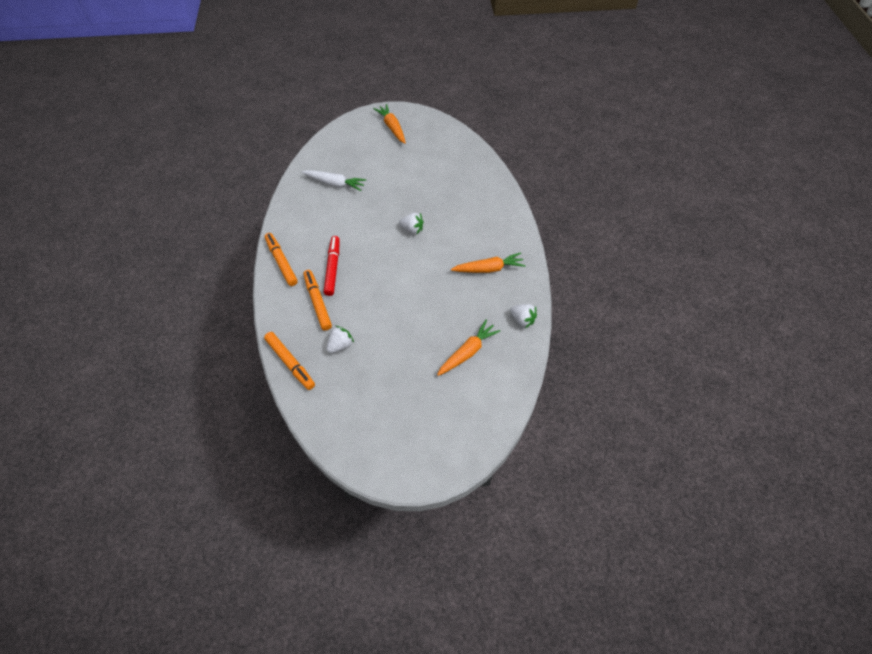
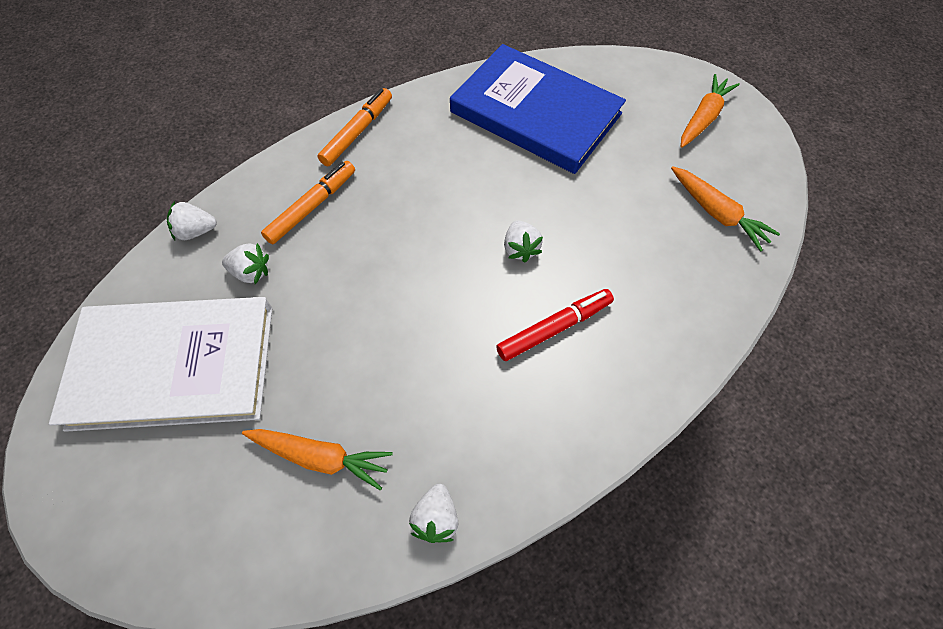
camera: 60 degrees right, 5 degrees up
orange marker [264,332,315,390] -> white strawberry [167,201,217,240]
white carrot [302,170,366,191] -> blue book [450,44,626,174]
red marker [324,236,340,296] -> red marker moved to [496,289,614,361]
orange carrot [451,252,525,273] -> orange carrot moved to [671,166,780,252]
none -> white book [49,297,272,432]

